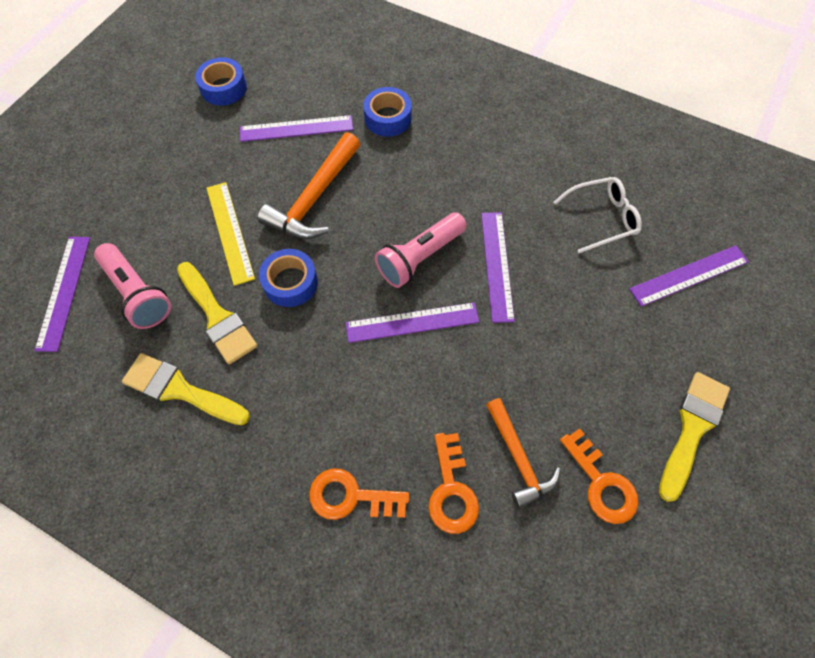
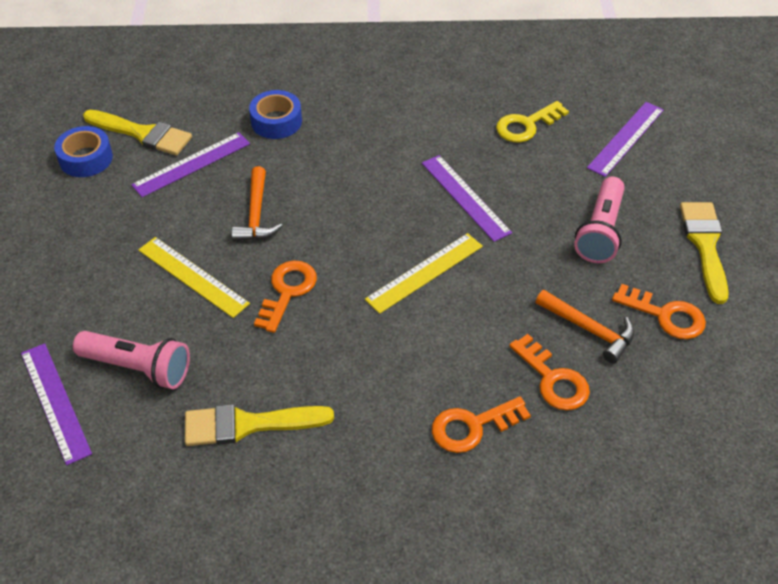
camera: 30 degrees left, 15 degrees down
yellow brush [177,262,257,364] -> yellow brush moved to [83,110,192,155]
orange hammer [258,132,360,239] -> orange hammer [232,166,282,241], size x0.66
blue tape [259,249,318,307] -> orange key [254,260,317,333]
purple ruler [346,302,479,343] -> yellow ruler [365,233,483,314]
pink flashlight [375,212,467,288] -> pink flashlight moved to [574,177,625,263]
white glasses [554,177,642,253] -> yellow key [496,101,569,142]

